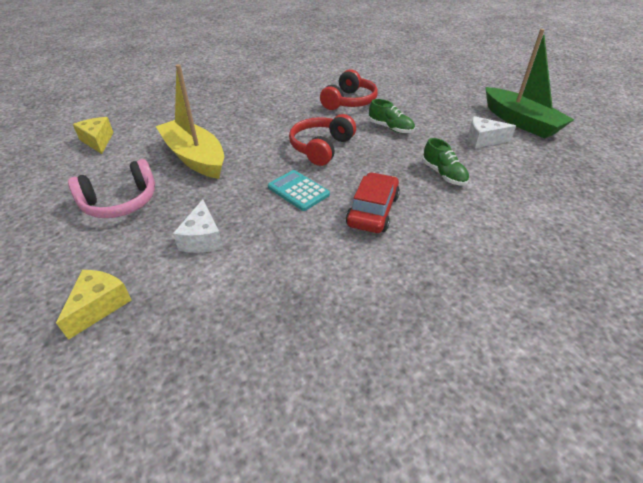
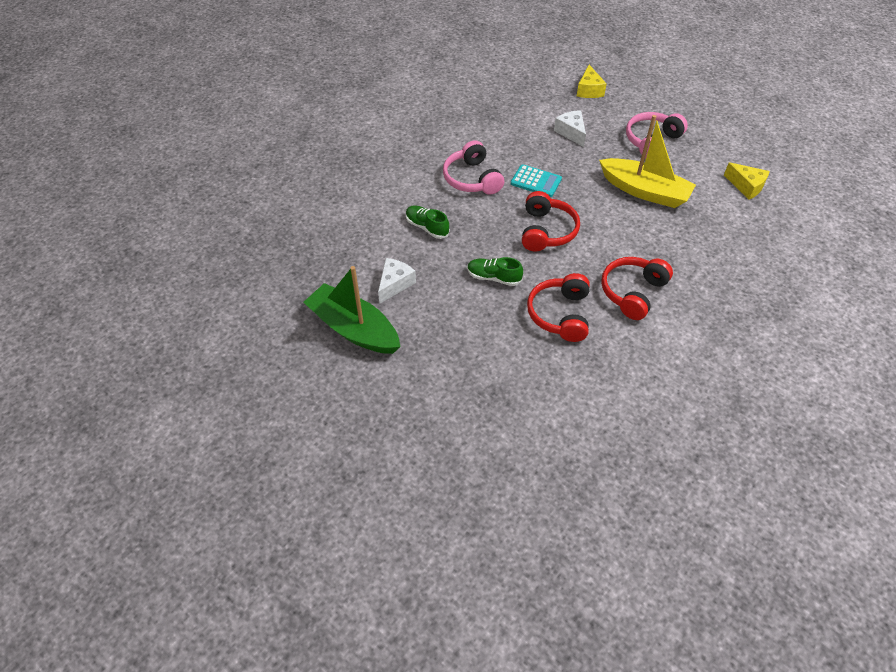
camera: 160 degrees right, 10 degrees up
red car [346,172,400,233] -> pink headphones [443,140,504,195]
white cheese [468,116,516,148] -> white cheese turned 45 degrees counterclockwise [378,258,416,304]
none -> red headphones [601,257,673,320]

